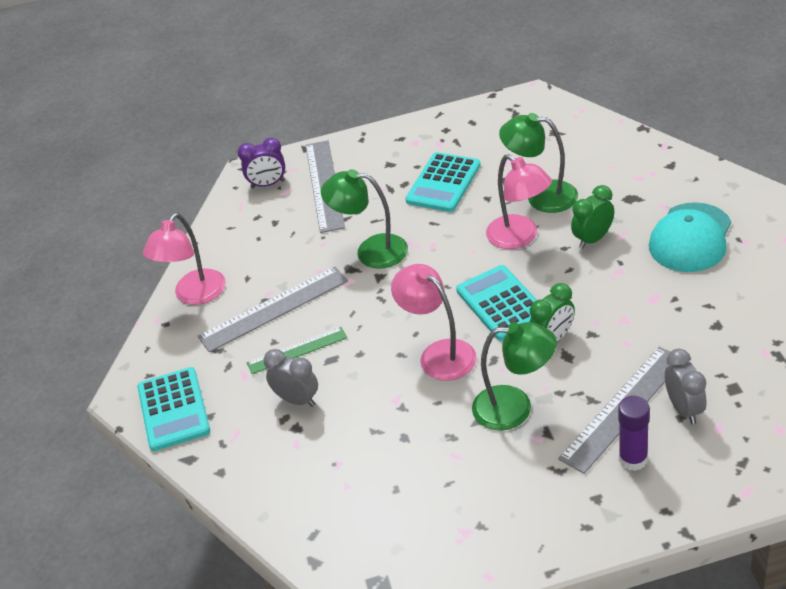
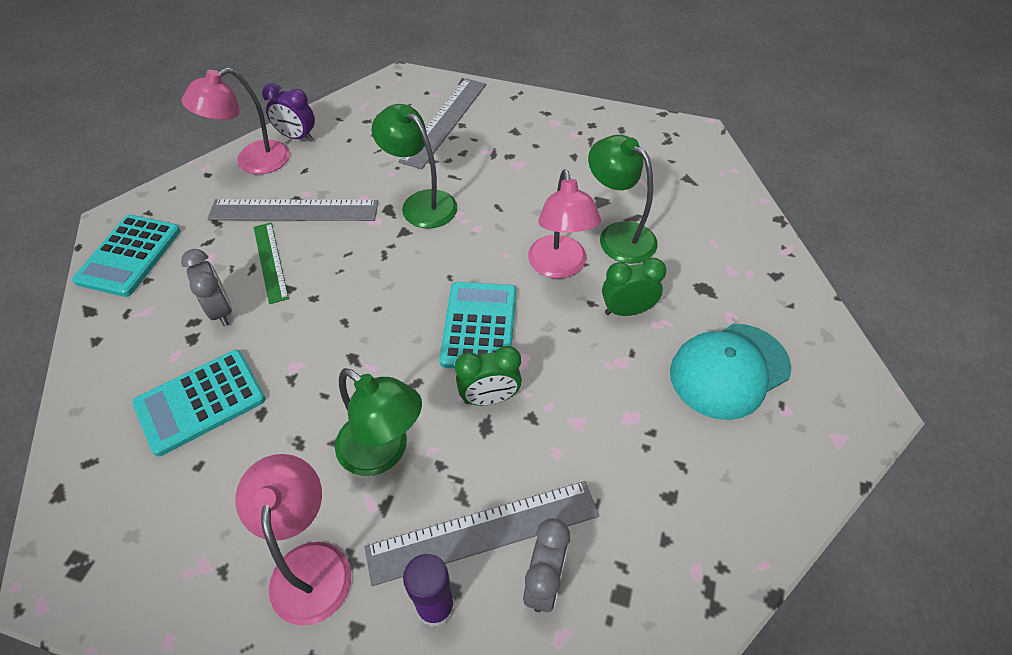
camera: 25 degrees right, 10 degrees up
purple clock [237,137,285,188] -> purple clock moved to [262,83,315,142]
green ruler [247,327,347,374] -> green ruler turned 60 degrees clockwise [254,223,289,304]
pink lamp [391,264,477,381] -> pink lamp moved to [236,454,351,626]
turquoise calculator [405,152,481,212] -> turquoise calculator moved to [132,350,265,456]

